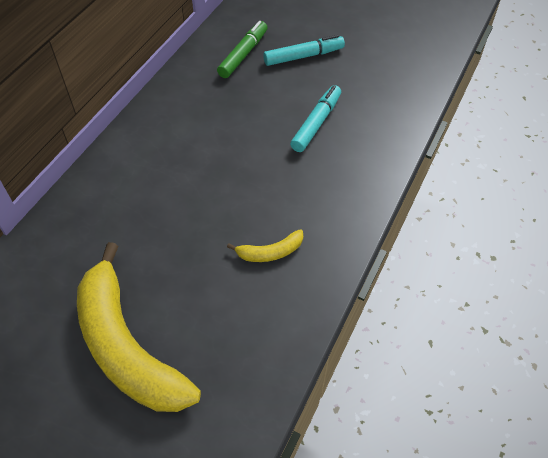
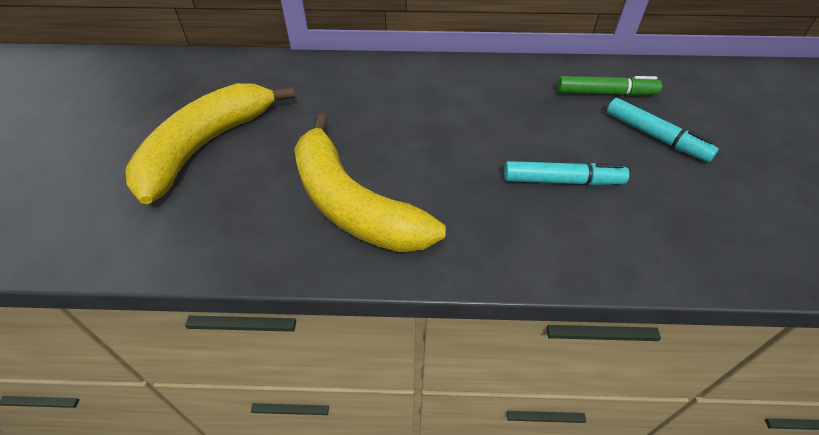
camera: 65 degrees right, 5 degrees down
yellow banana [227,229,303,262] -> yellow banana [294,114,446,252], size x2.37

